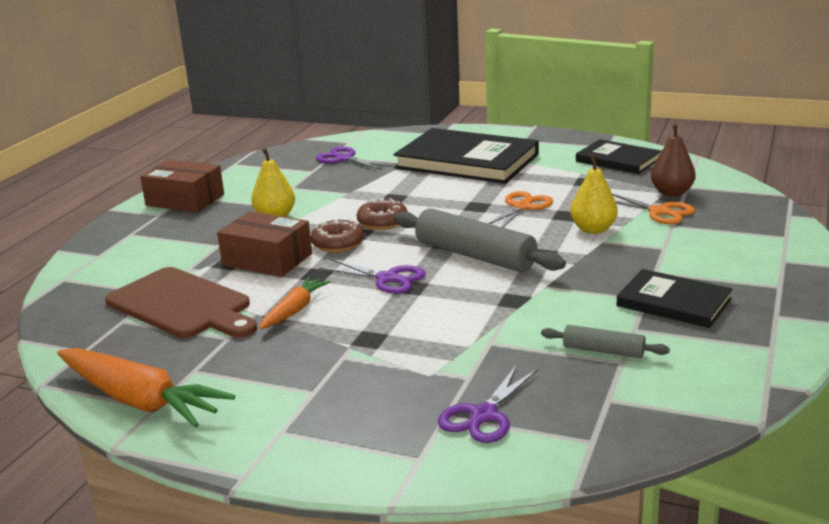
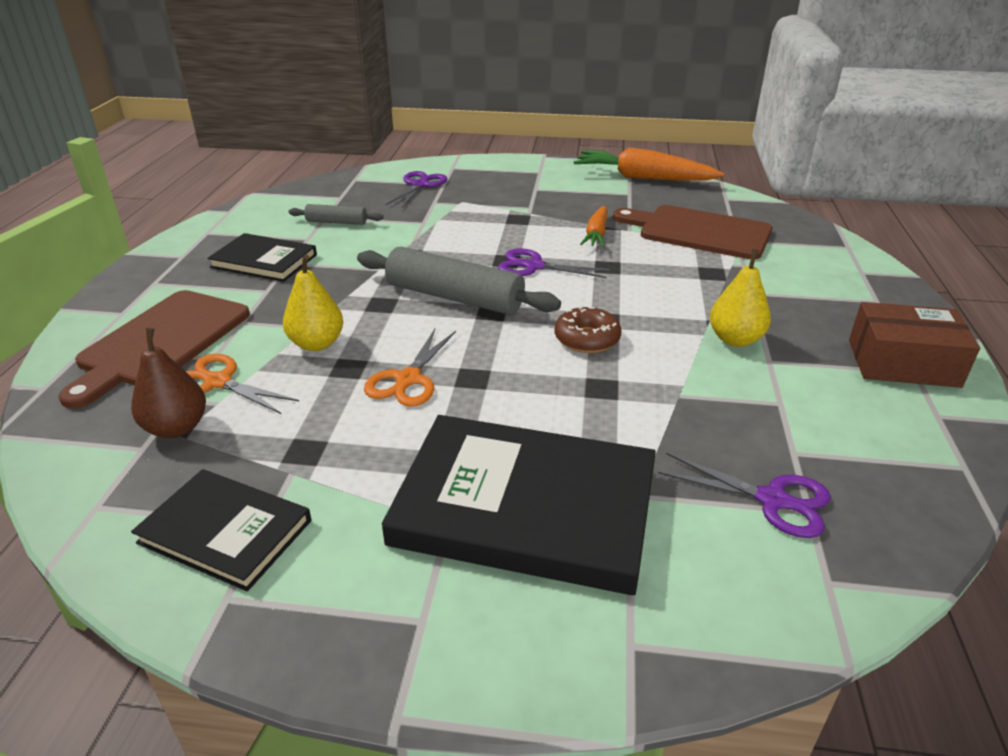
camera: 165 degrees right, 10 degrees up
brown box [217,211,312,277] -> none
brown donut [311,219,364,252] -> none
none -> brown cutting board [58,290,250,409]

